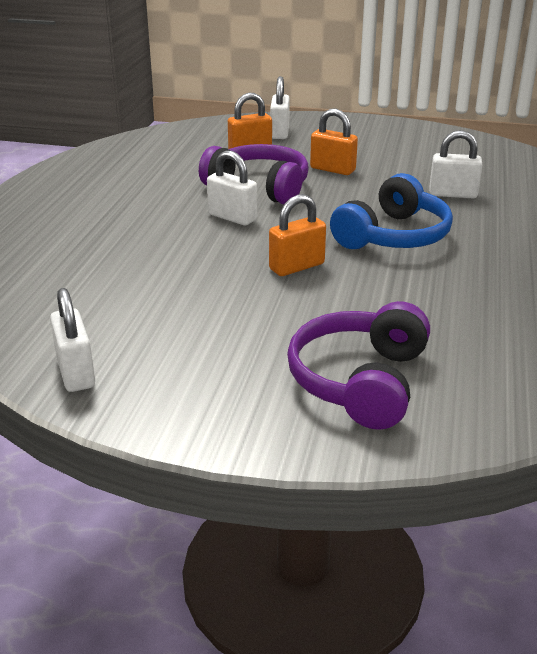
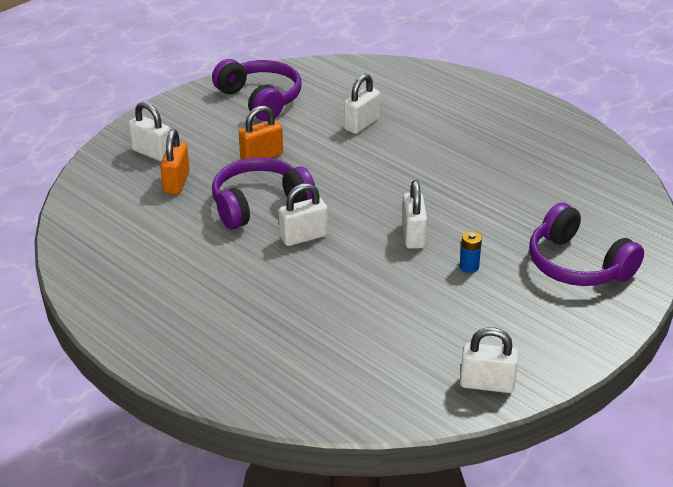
camera: 60 degrees left, 5 degrees up
orange padlock [269,194,326,276] -> white padlock [402,180,427,249]
blue headphones [330,173,453,249] -> none
none -> purple headphones [212,59,301,121]
none -> blue battery [460,231,482,273]

